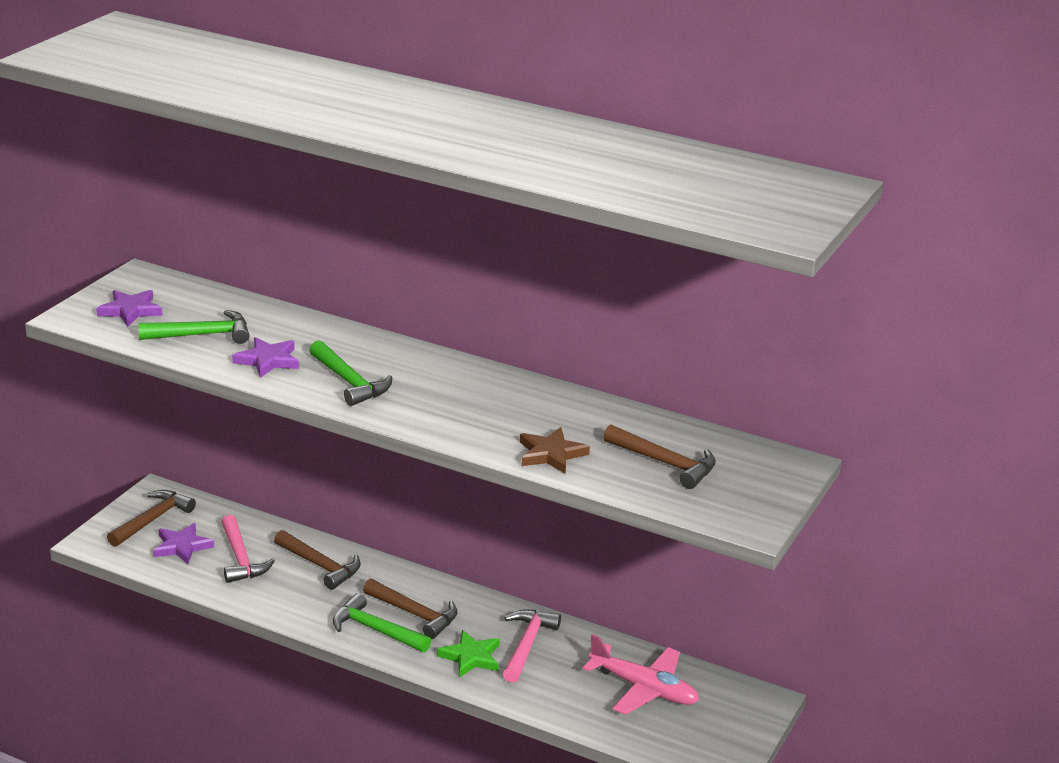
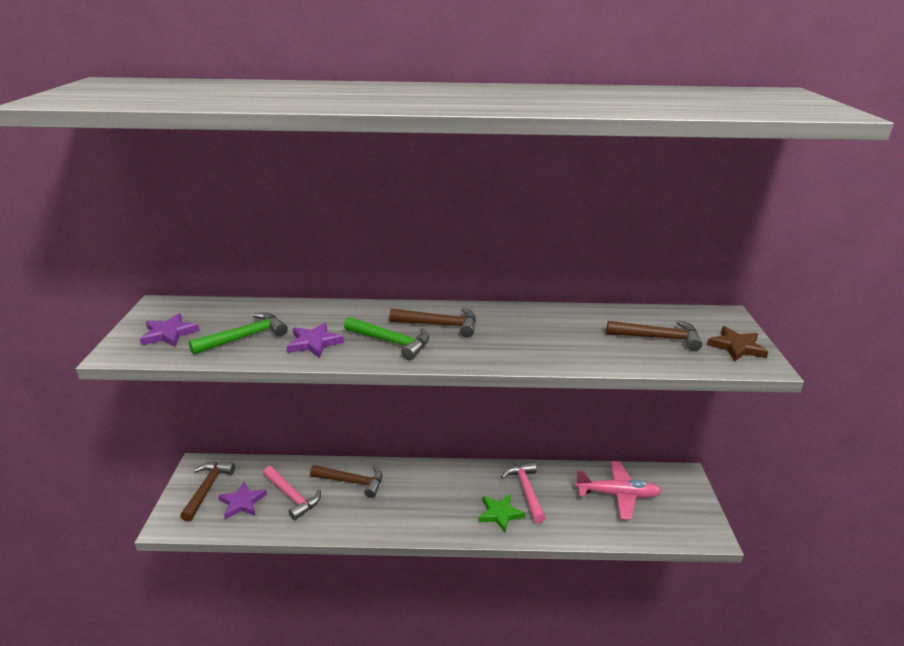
camera: 25 degrees left, 0 degrees up
green hammer [333,593,431,652] -> none
brown hammer [363,579,458,639] -> brown hammer moved to [389,308,476,337]
brown star [520,427,590,474] -> brown star moved to [707,326,768,361]

